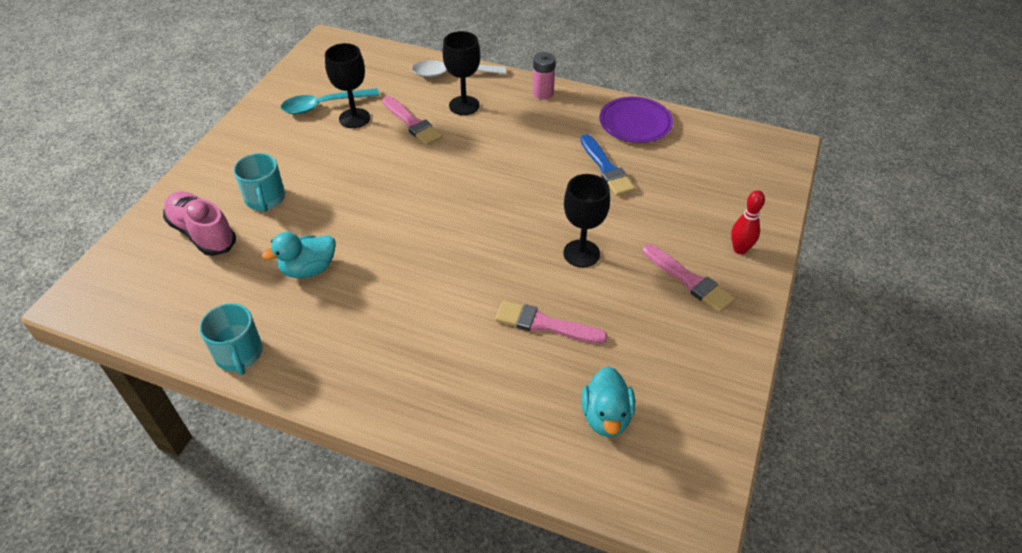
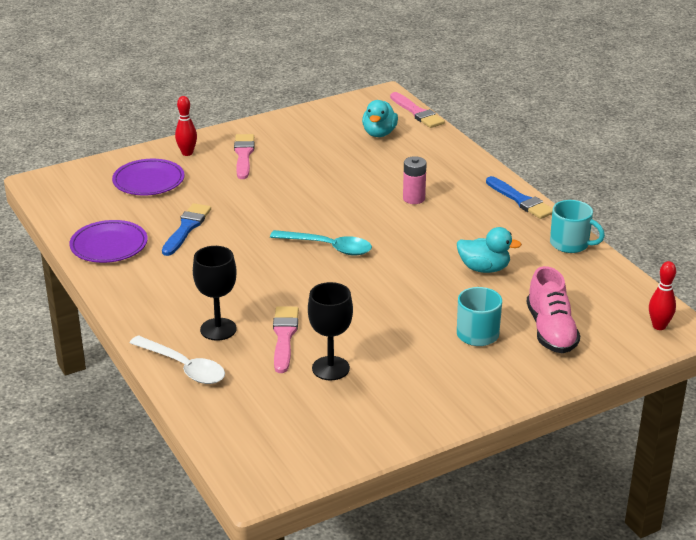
camera: 140 degrees left, 15 degrees down
turquoise mug [199,303,263,375] -> turquoise mug turned 105 degrees clockwise [550,200,605,253]
turquoise spoon [281,88,380,114] -> turquoise spoon moved to [270,230,372,255]
pink brush [495,301,608,344] -> pink brush moved to [390,92,445,128]
pink battery [533,52,555,99] -> pink battery moved to [403,156,427,204]
black goblet [563,174,610,267] -> none
turquoise duck [582,366,635,437] -> turquoise duck turned 150 degrees clockwise [362,100,398,137]
none -> purple plate [112,159,184,196]
none -> blue brush [486,176,553,219]
none -> red bowling pin [649,261,676,330]

